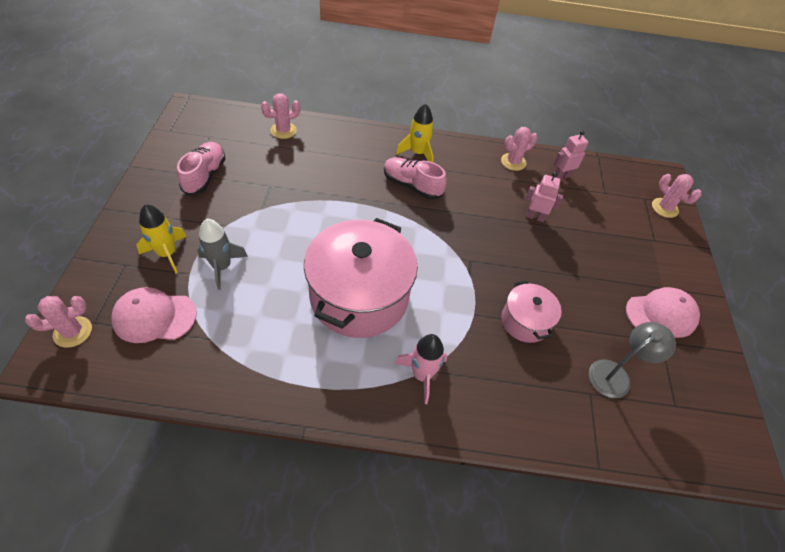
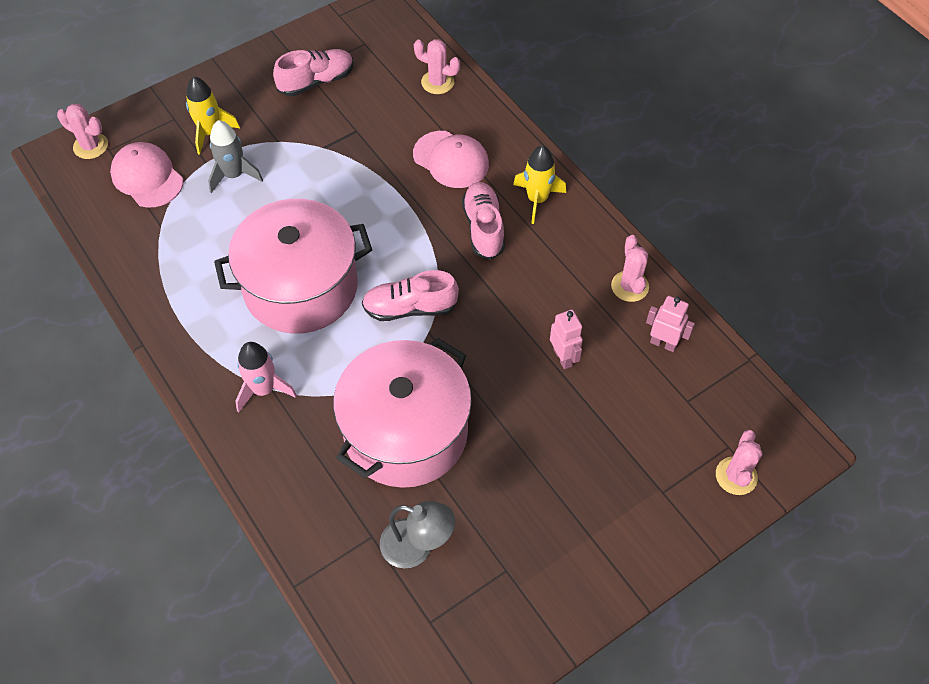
camera: 55 degrees right, 5 degrees up
pink cactus [501,127,538,171] -> pink cactus turned 60 degrees clockwise [611,235,649,302]
pink pot [501,281,562,343] -> pink pot [333,338,472,488], size x1.97
pink cap [626,287,700,338] -> pink cap moved to [413,131,489,188]
none -> pink shoe [362,270,459,321]

